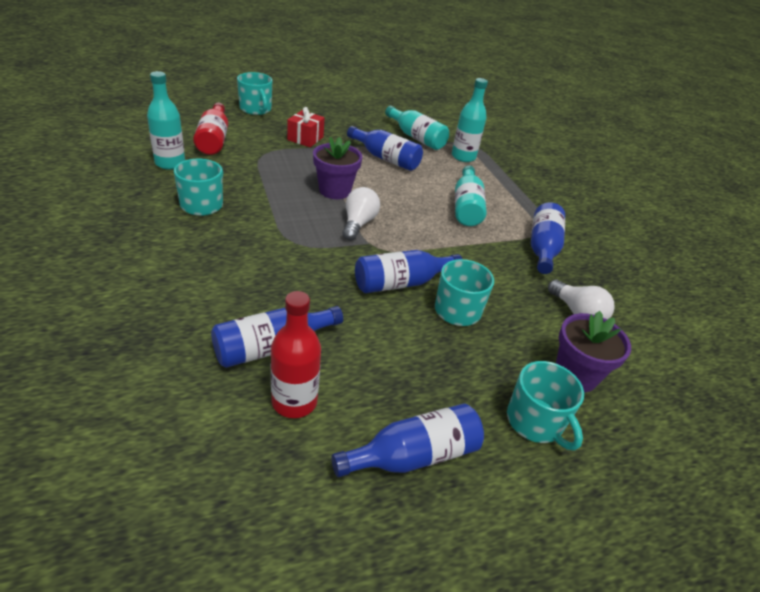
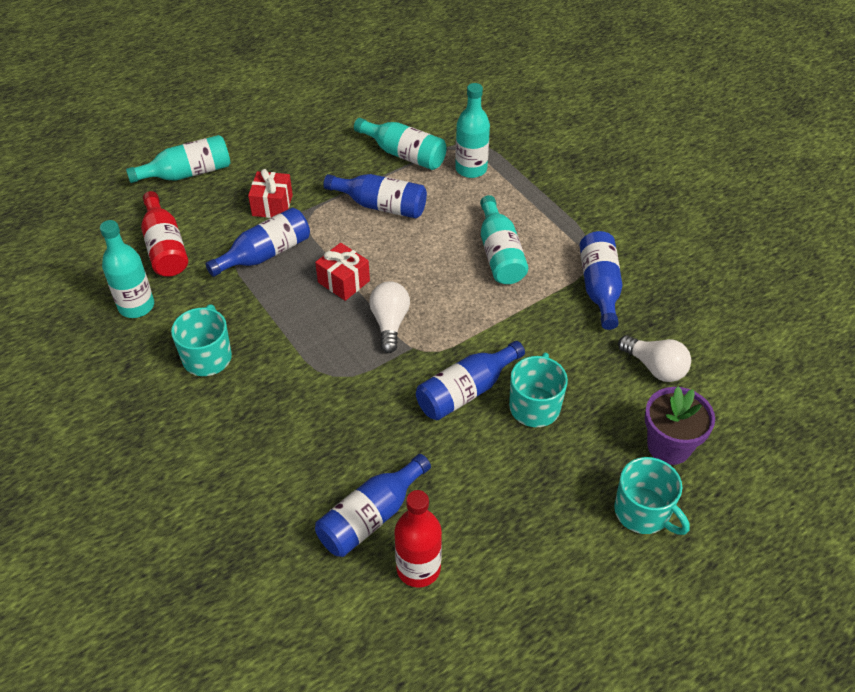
camera: 10 degrees left, 10 degrees up
turquoise mug [237,72,272,115] -> turquoise bottle [126,135,230,183]
purple flower pot [313,137,362,199] -> red gift [315,243,370,301]
blue bottle [331,404,484,477] -> blue bottle moved to [205,208,310,277]

